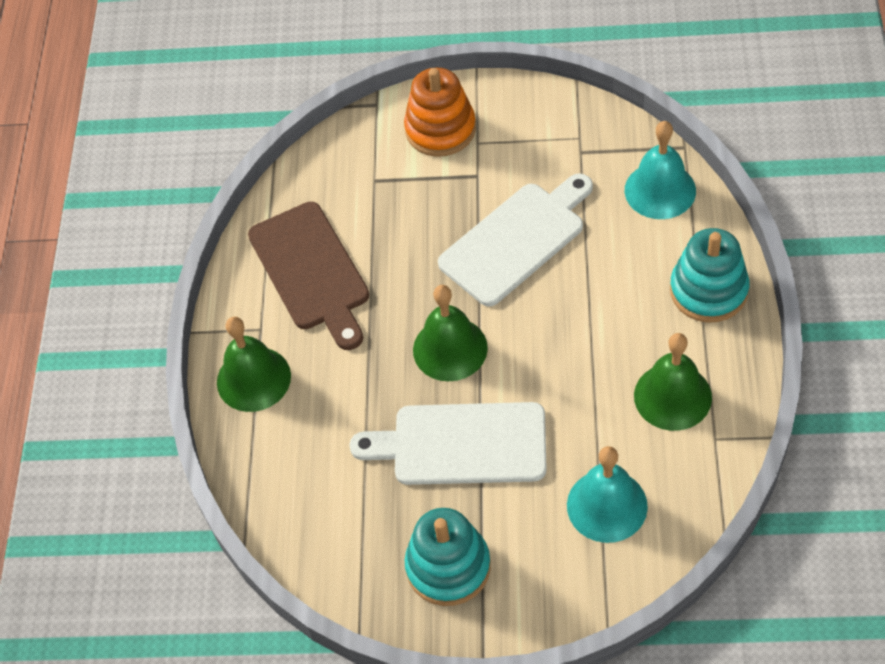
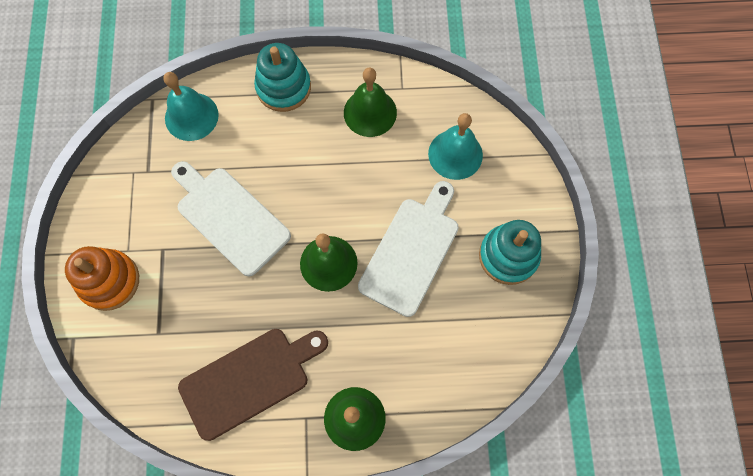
camera: 100 degrees left, 15 degrees up
white cutting board [350,402,547,485] -> white cutting board turned 150 degrees counterclockwise [358,181,459,317]

